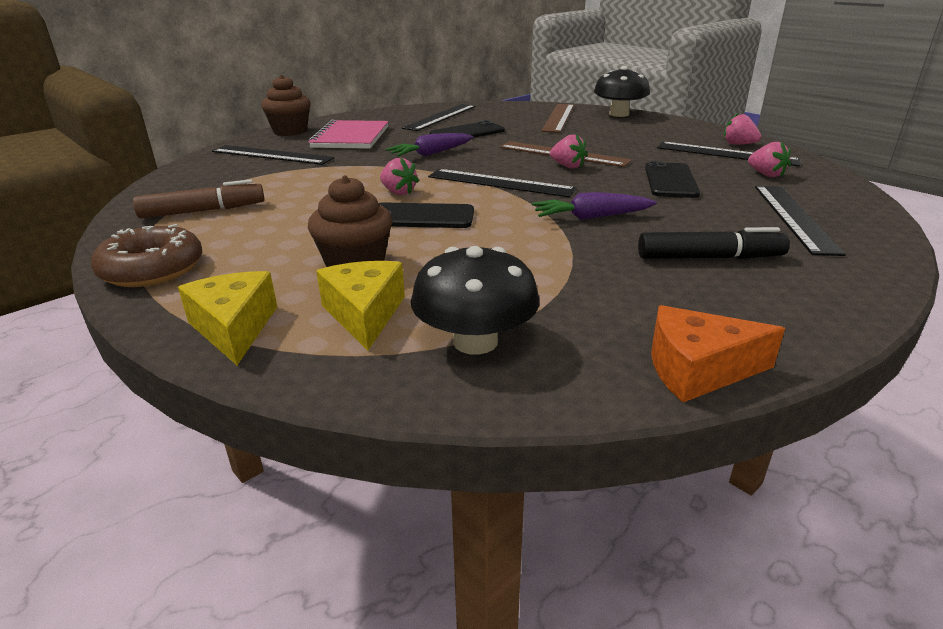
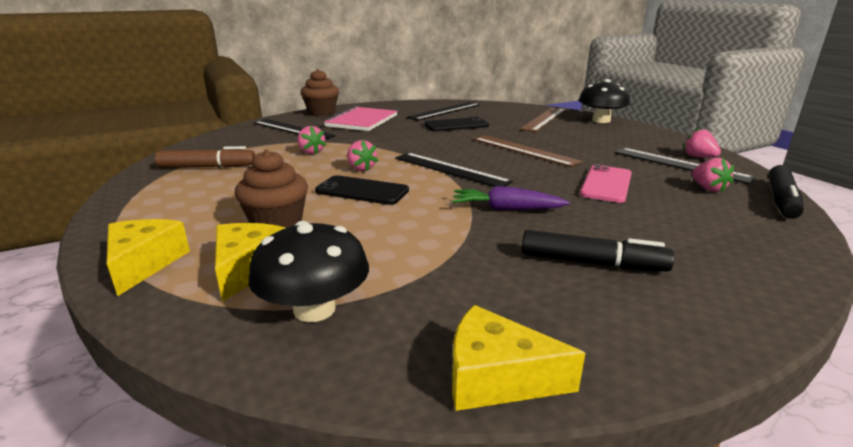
camera: 15 degrees right, 5 degrees down
brown donut [91,224,202,287] -> none
purple carrot [386,133,473,157] -> none
pink strawberry [550,134,588,169] -> pink strawberry moved to [297,126,326,154]
black phone [645,161,700,198] -> pink phone [580,164,632,203]
orange cheese [651,305,785,402] -> yellow cheese [452,305,585,411]
black ruler [755,186,846,256] -> none
none -> black marker [769,165,804,219]

